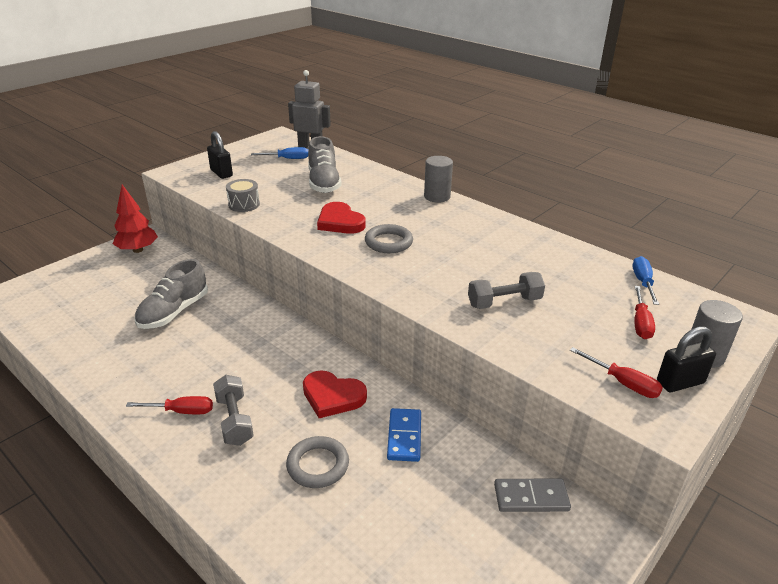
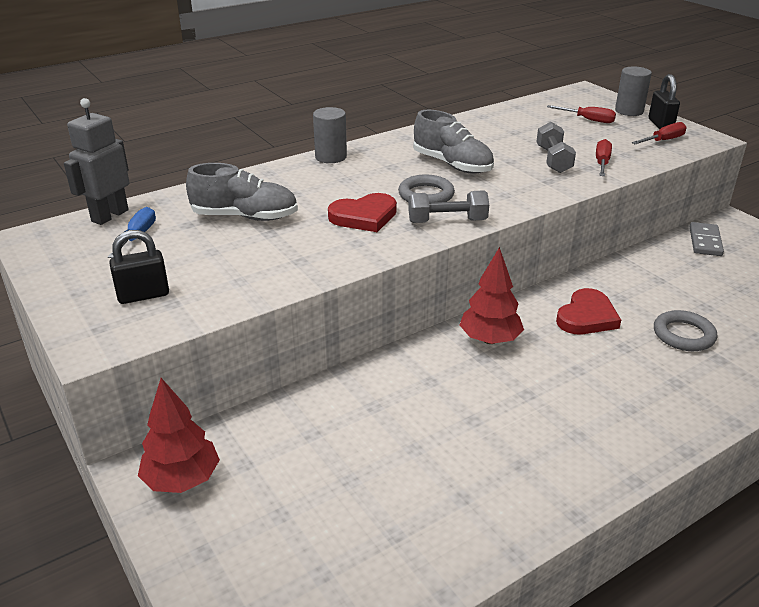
camera: 75 degrees left, 0 degrees up
red screwdriver [126,396,213,414] -> red screwdriver moved to [596,139,612,176]
grey shoe [134,259,208,329] -> grey shoe moved to [413,110,494,174]
grey dumbbell [213,375,254,446] -> grey dumbbell moved to [408,190,489,223]
grey drum [226,179,260,212] -> none
blue domino [387,408,421,462] -> none
blue screwdriver [632,256,659,305] -> none
none -> red tree [460,247,524,344]

